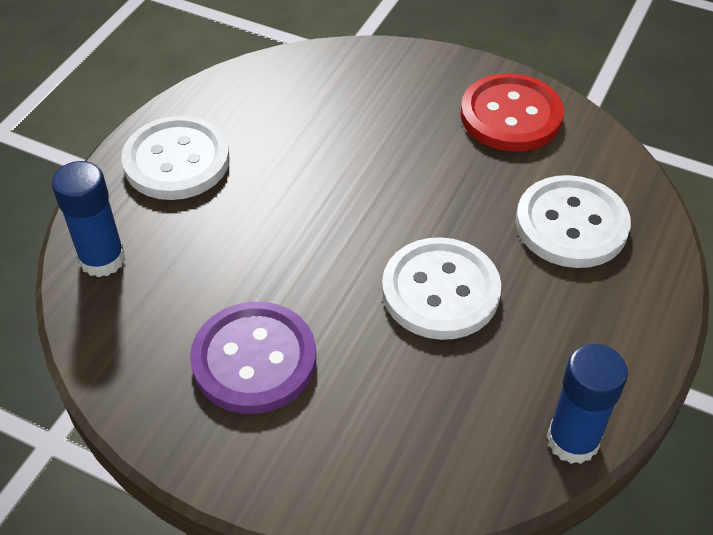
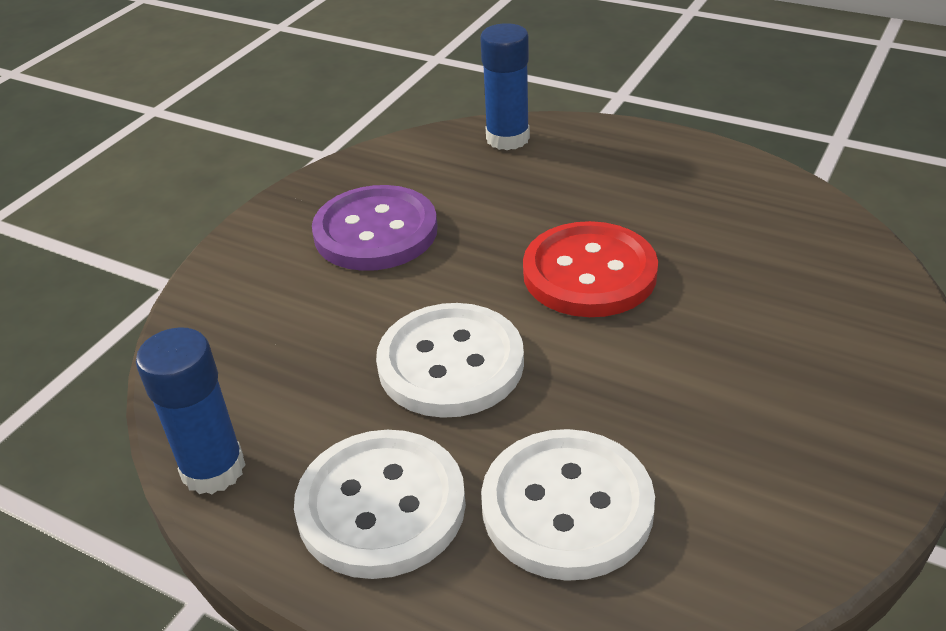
camera: 95 degrees right, 10 degrees down
white button [121,116,230,200] -> white button moved to [294,430,466,579]
red button [461,73,564,152] -> red button moved to [523,221,658,317]

